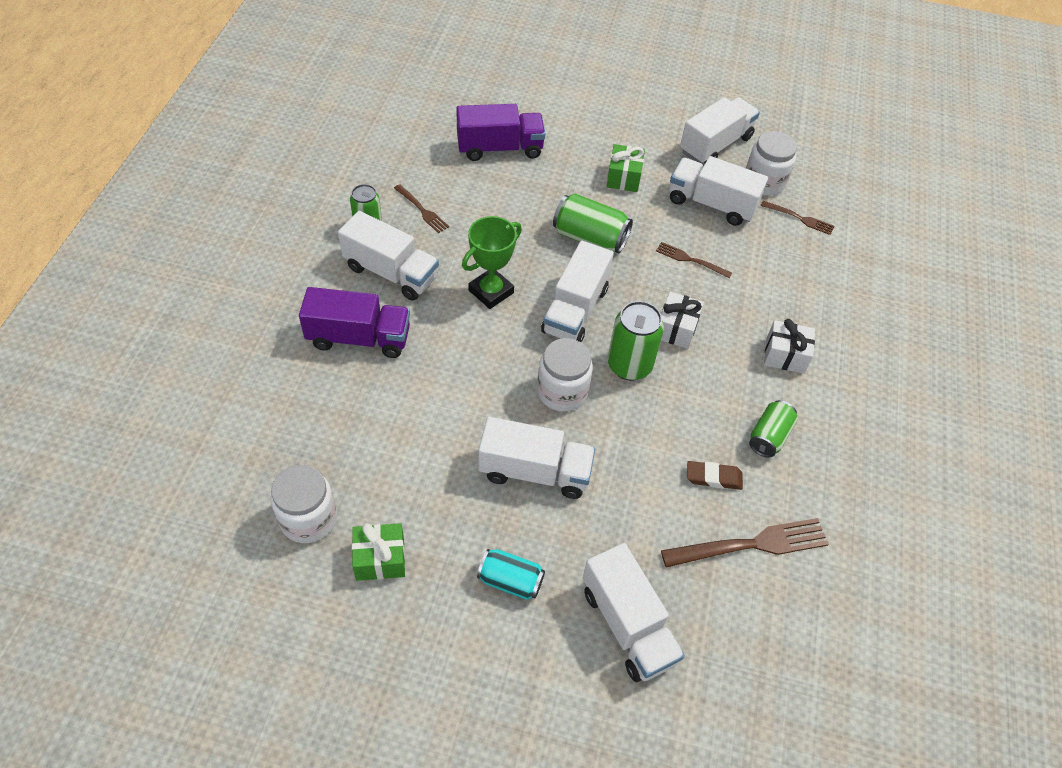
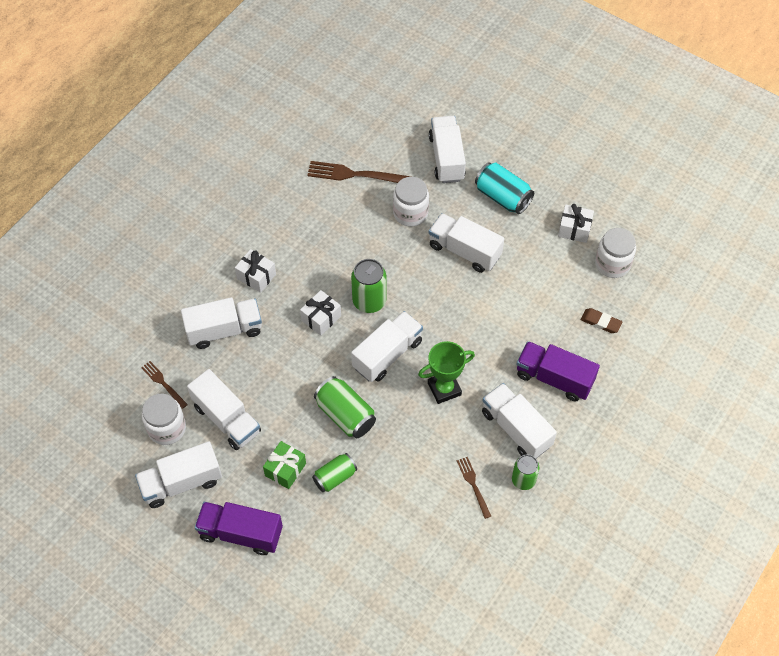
camera: 155 degrees left, 5 degrees up
green gift [352,523,405,581] -> white gift [558,204,594,243]
purple truck [456,104,546,161] -> purple truck moved to [195,502,283,555]
turquoise can [477,549,545,600] -> turquoise can [475,162,534,214], size x1.51
white jar [537,338,593,412] -> white jar moved to [393,177,429,227]
brown fork [656,242,732,278] -> none
brown eraser [687,461,743,490] -> brown eraser moved to [581,308,622,333]
green can [749,400,798,458] -> green can moved to [312,453,357,492]
none -> white truck [181,297,262,349]

